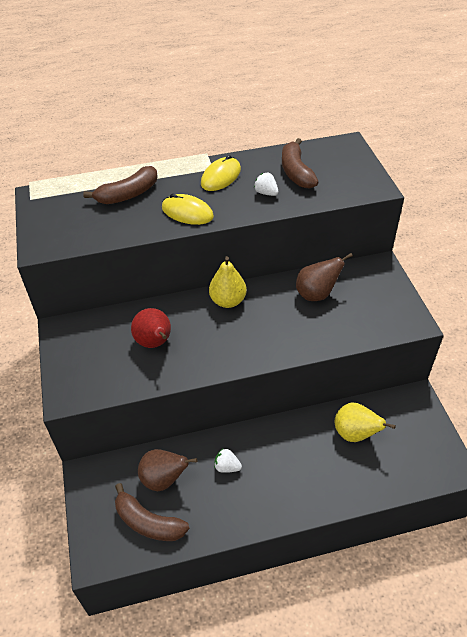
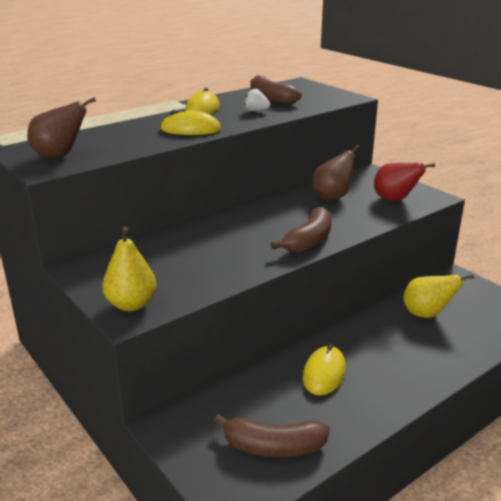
camera: 25 degrees left, 20 degrees down
brown banana [83,166,158,204] -> brown banana moved to [271,207,332,253]
red pear [131,308,171,348] -> red pear moved to [374,163,435,201]
brown pear [138,449,197,491] -> brown pear moved to [27,97,96,158]
yellow pear [209,256,247,308] -> yellow pear moved to [102,227,156,311]
white strawberry [214,449,242,473] -> yellow mouse [303,344,346,395]

